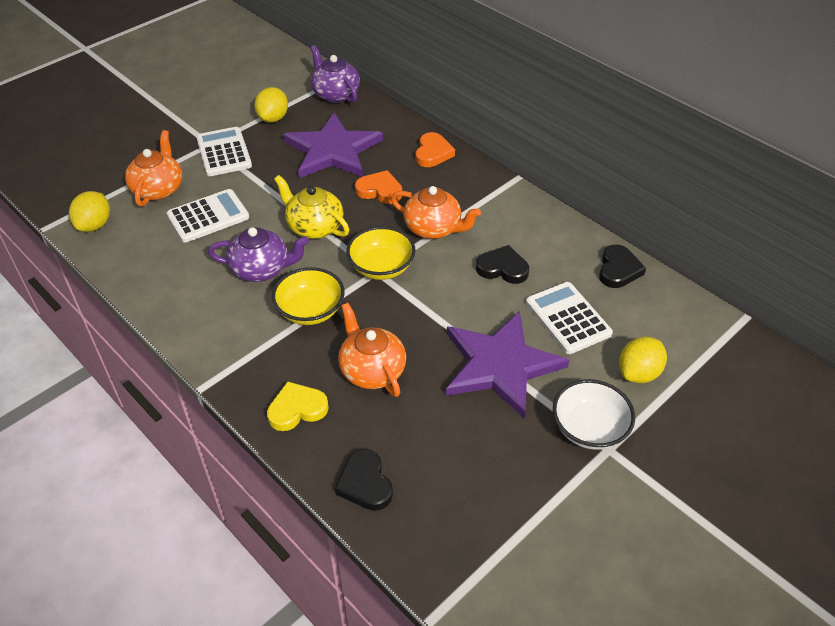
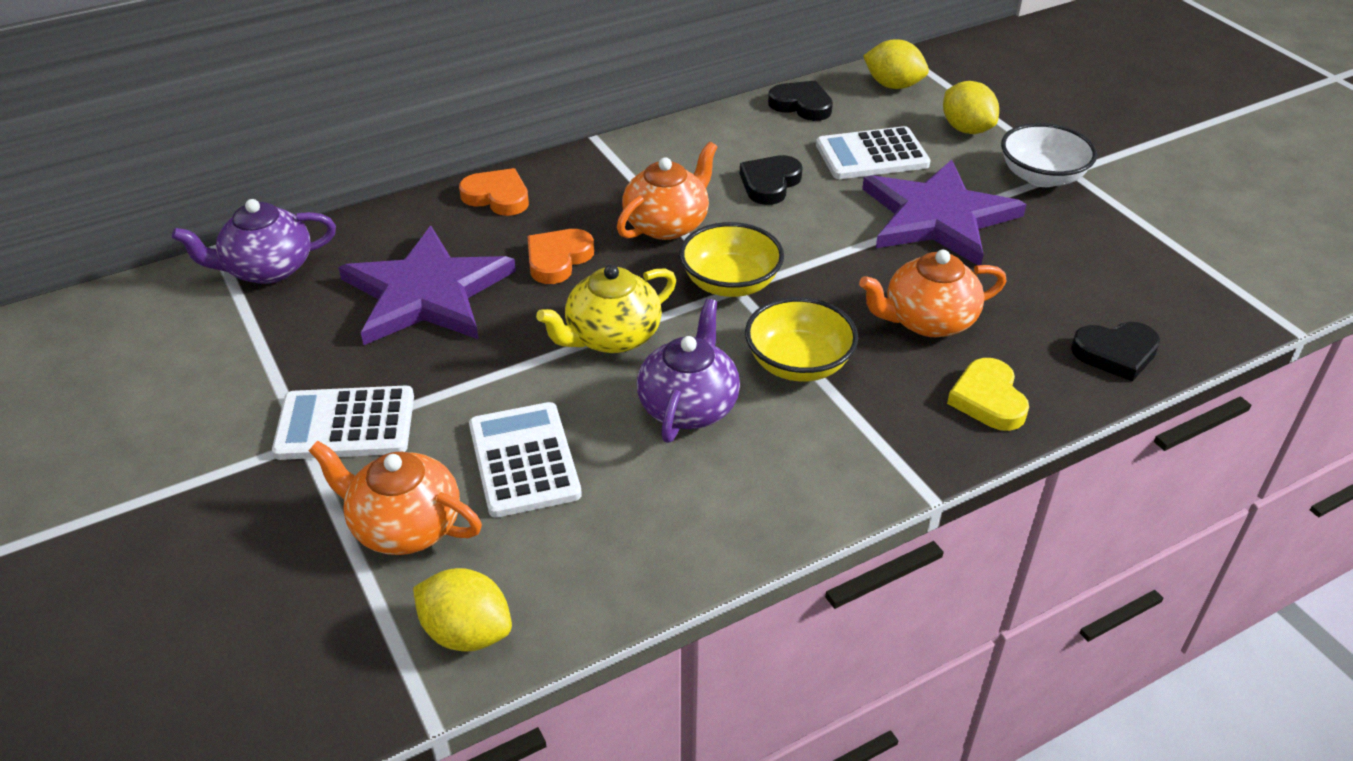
camera: 75 degrees left, 5 degrees down
yellow lemon [254,87,288,123] -> yellow lemon moved to [863,40,929,89]

